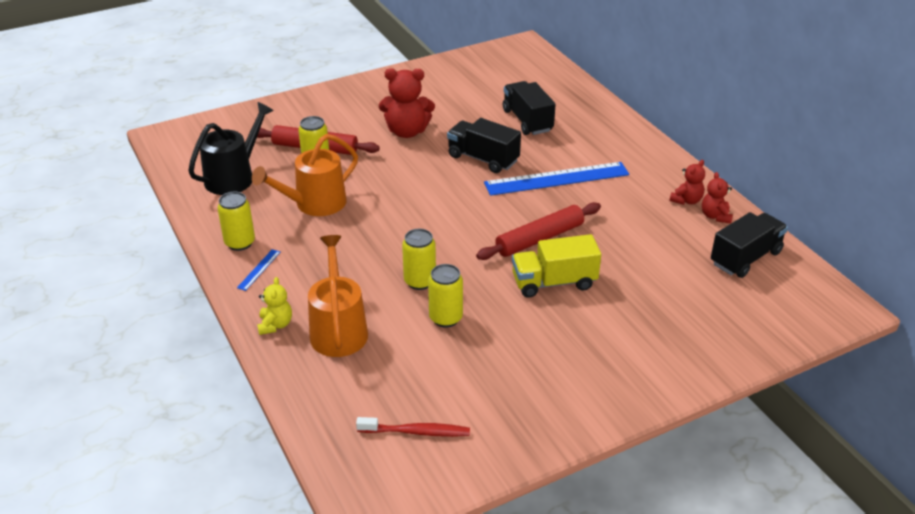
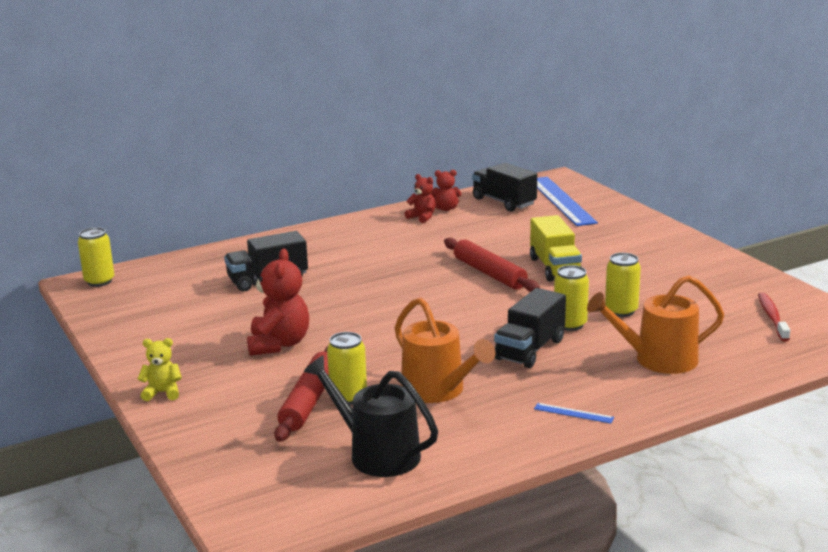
camera: 90 degrees left, 15 degrees down
yellow can [218,192,255,251] -> yellow can moved to [78,227,114,287]
yellow teddy bear [257,277,292,335] -> yellow teddy bear moved to [138,338,182,401]
black truck [447,118,521,173] -> black truck moved to [494,288,566,368]
blue ruler [484,162,629,196] -> blue ruler moved to [537,177,598,226]

